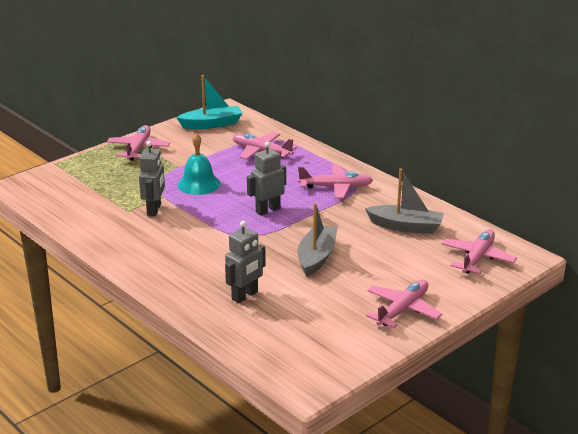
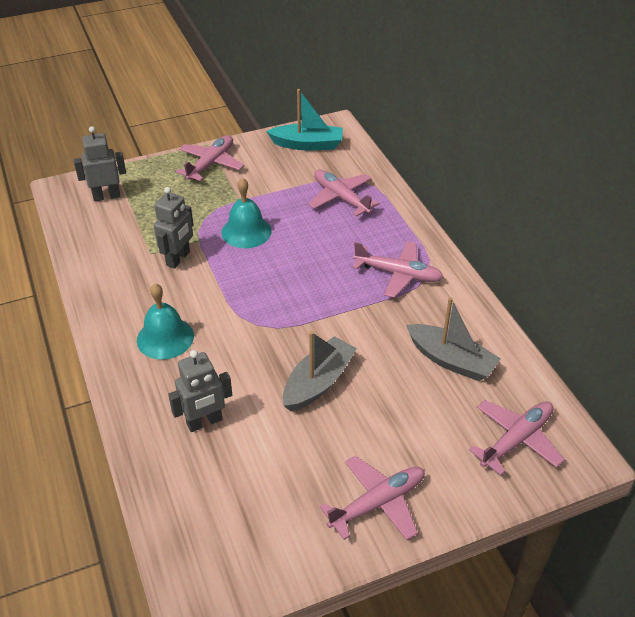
camera: 20 degrees right, 15 degrees up
grey robot [247,142,286,216] -> grey robot moved to [74,126,126,201]
none -> turquoise bell [137,284,194,360]

